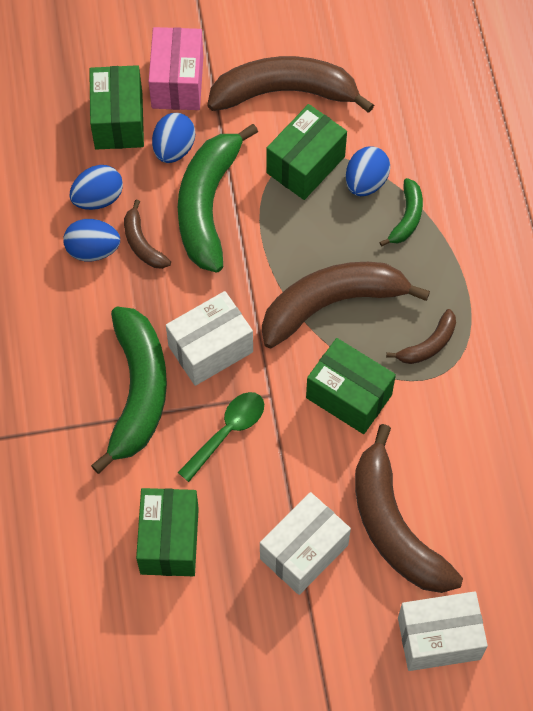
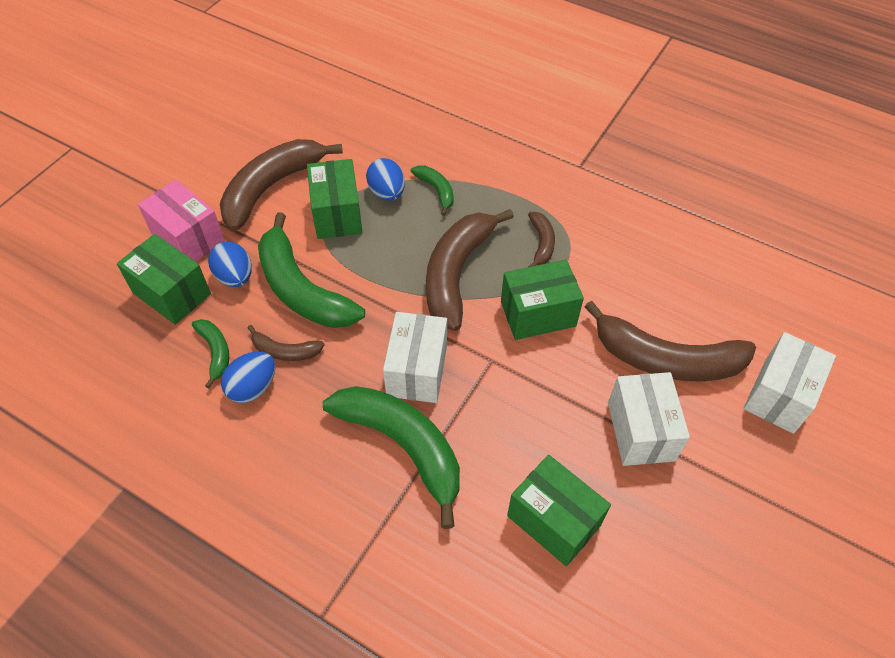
camera: 50 degrees left, 10 degrees down
blue egg [70,165,123,210] -> green banana [192,319,229,388]
green spoon [178,392,264,482] -> none

